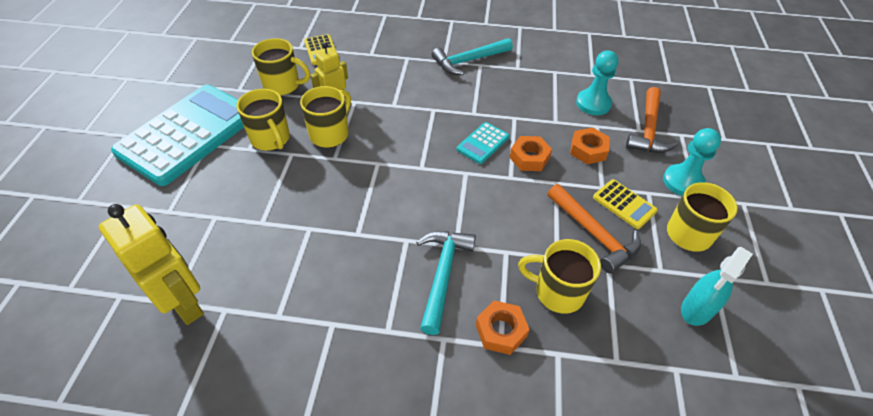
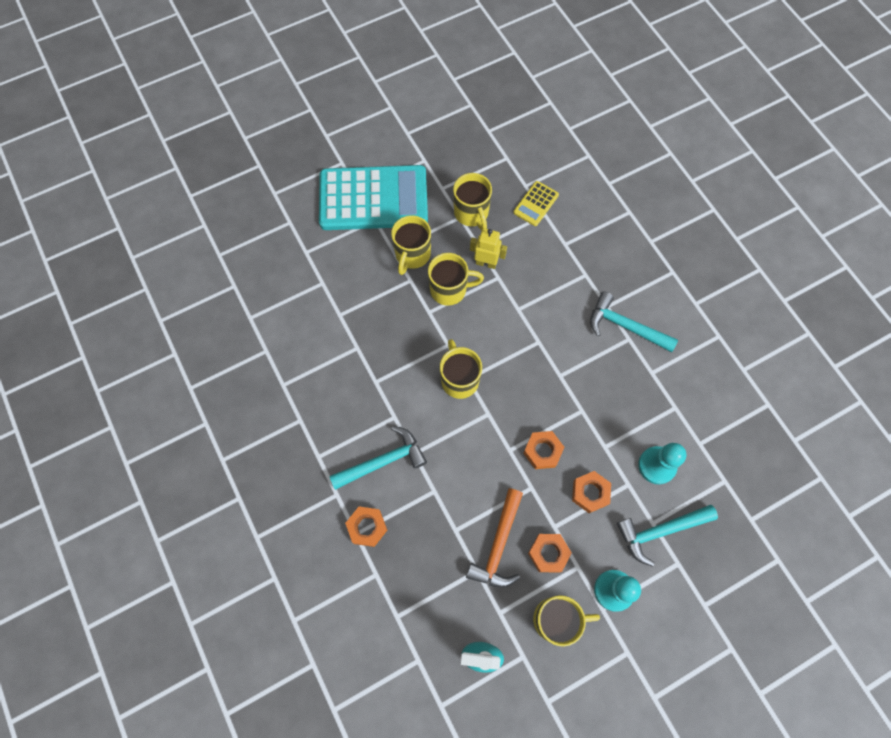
camera: 55 degrees right, 20 degrees up
yellow robot [99,204,204,325] -> none
turquoise calculator [457,122,509,164] -> none
yellow mug [518,239,601,314] -> yellow mug moved to [440,339,482,399]
yellow calculator [593,179,658,229] -> orange nut [528,534,572,572]
orange hammer [626,87,678,153] -> turquoise hammer [617,505,718,567]

